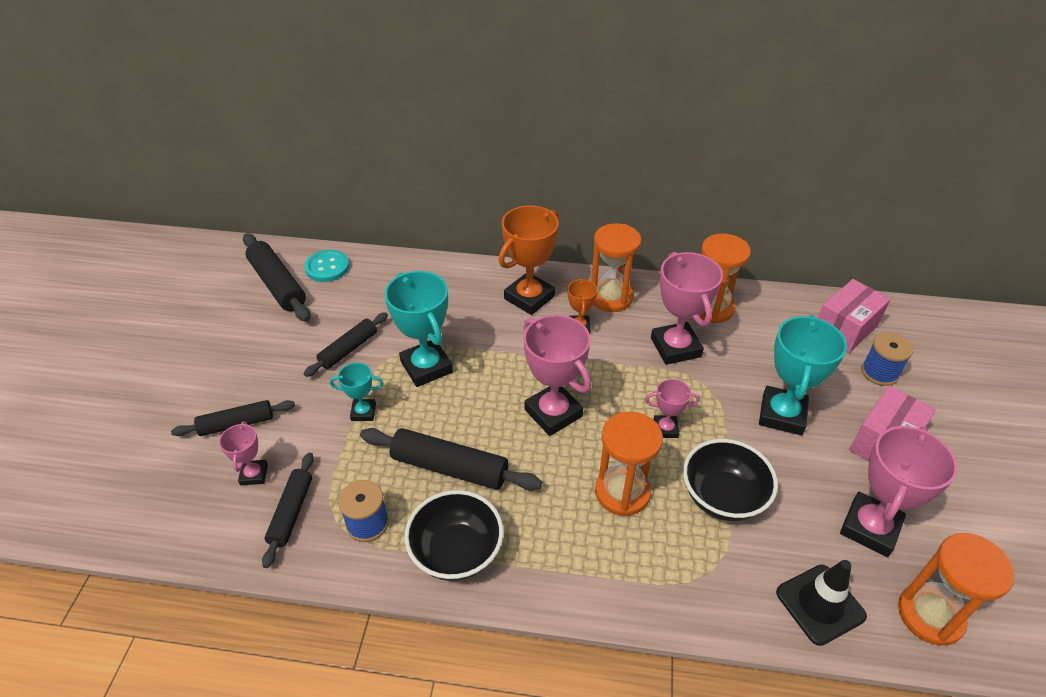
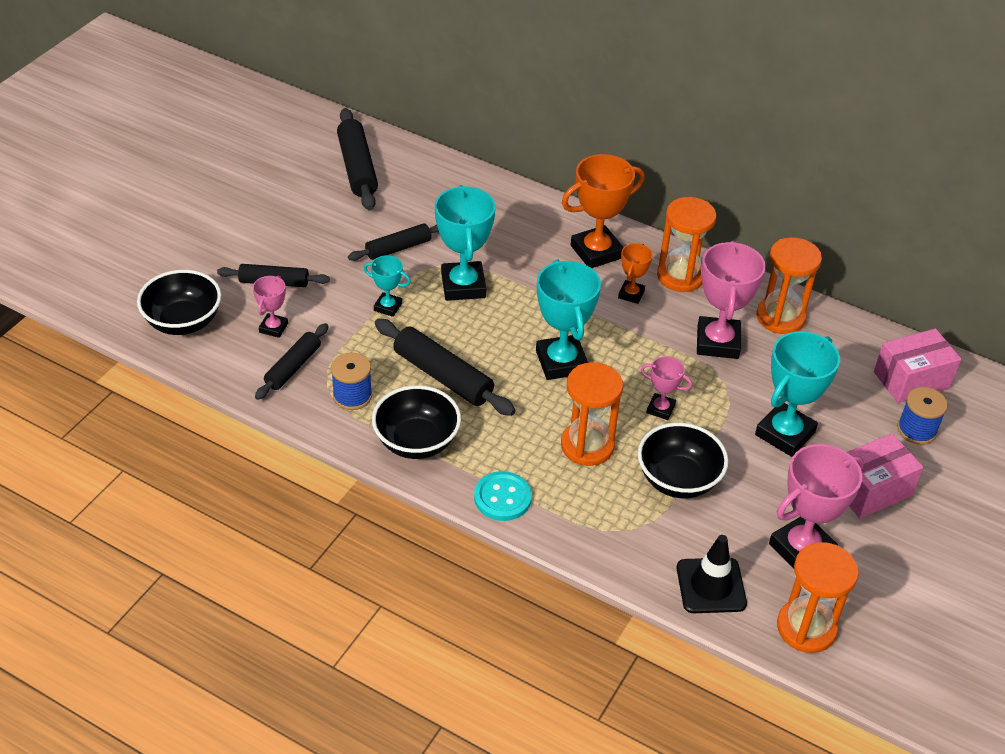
camera: 20 degrees right, 0 degrees up
turquoise button [304,250,349,282] -> turquoise button moved to [474,471,532,521]
pink trophy [523,315,591,436] -> turquoise trophy [536,259,601,380]
none -> black bowl [137,270,221,335]

